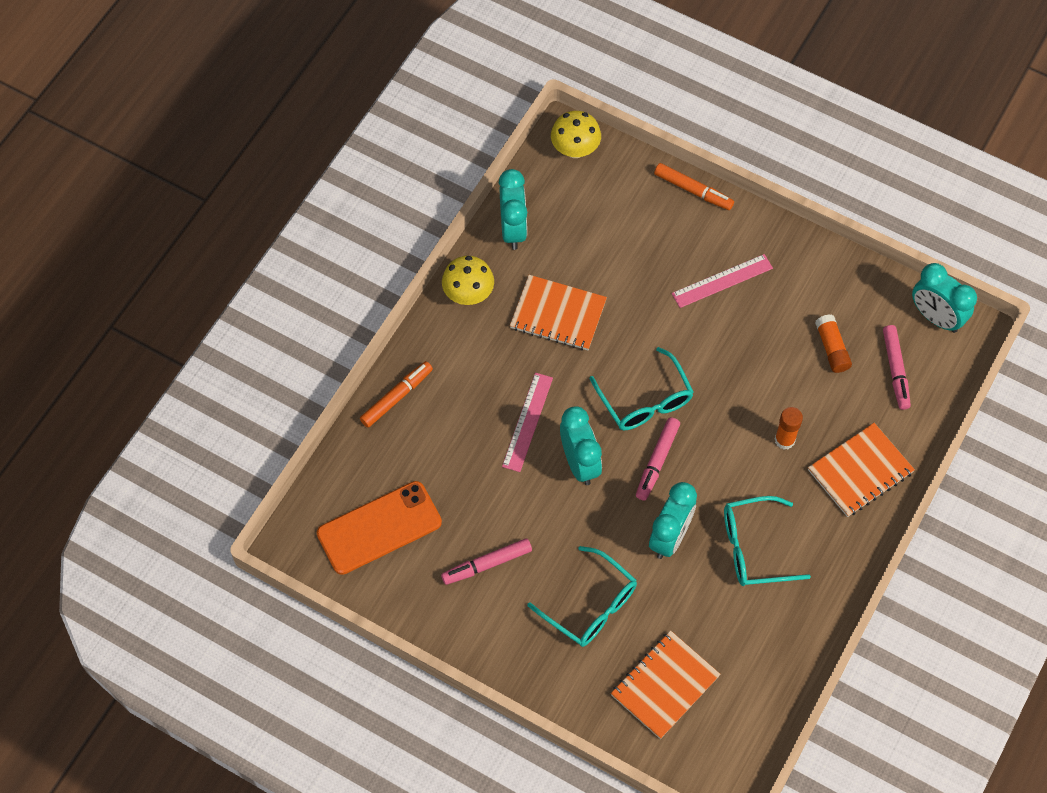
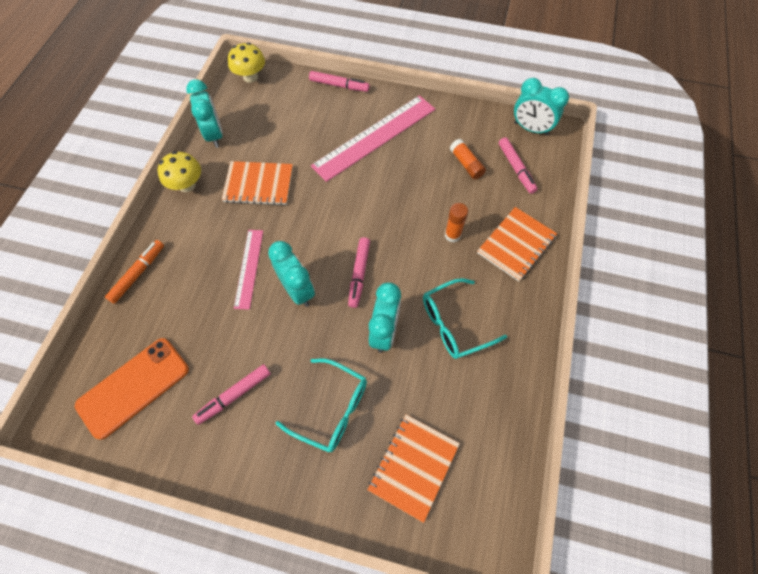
camera: 15 degrees left, 0 degrees up
turquoise glasses [590,347,694,430] -> none
orange marker [654,163,734,210] -> pink marker [309,71,370,92]
pink ruler [672,254,773,308] -> pink ruler [311,95,435,182], size x1.83

